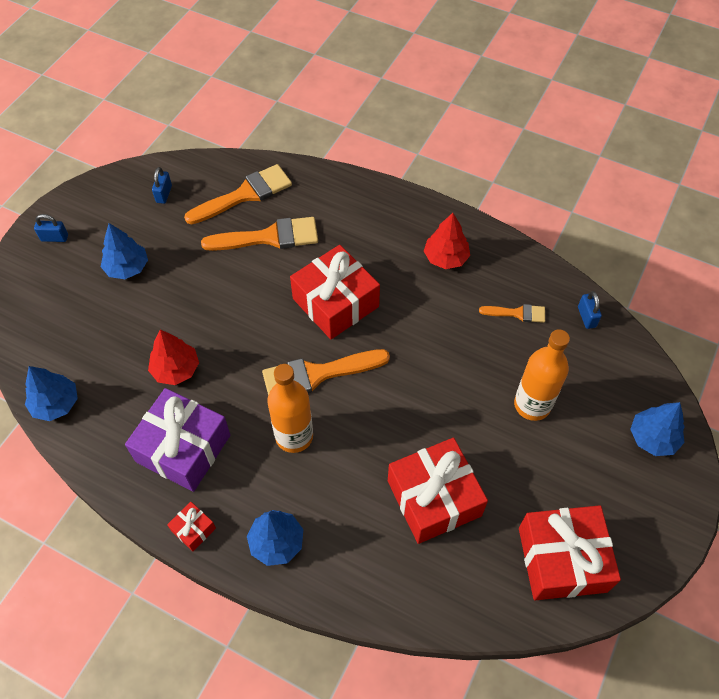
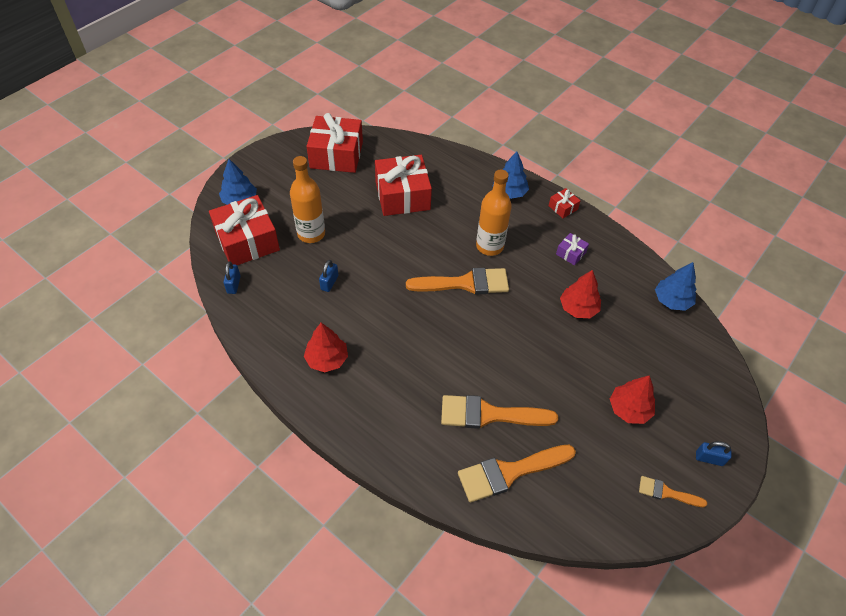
camera: 170 degrees left, 5 degrees down
blue tree [101,223,148,279] -> red tree [610,375,655,424]
purple gift [125,388,230,492] -> purple gift [556,233,589,265], size x0.44
blue padlock [152,167,172,204] -> blue padlock moved to [319,260,338,292]
red gift [290,245,380,339] -> red gift moved to [209,195,280,265]
orange brush [479,304,545,323] -> orange brush moved to [639,476,707,507]

